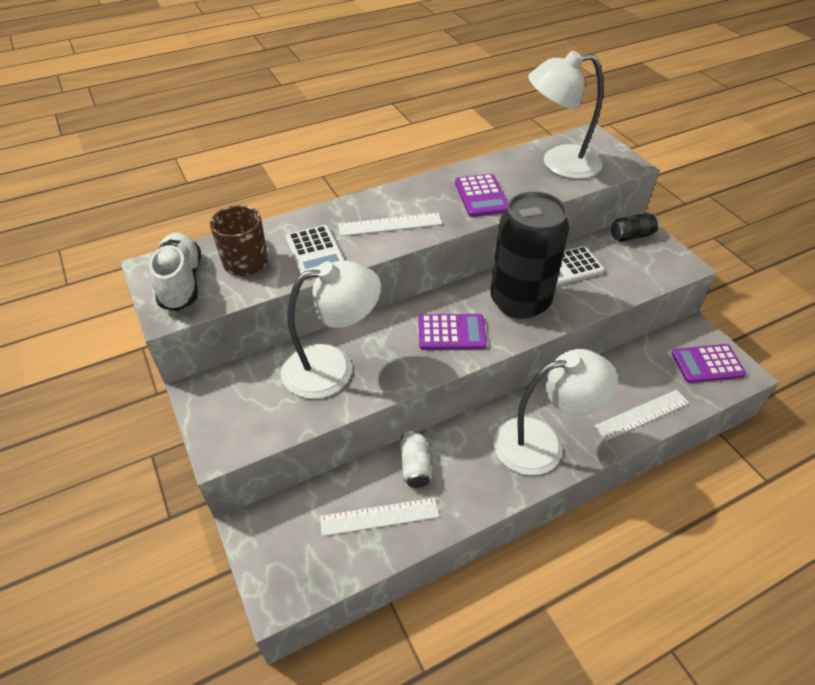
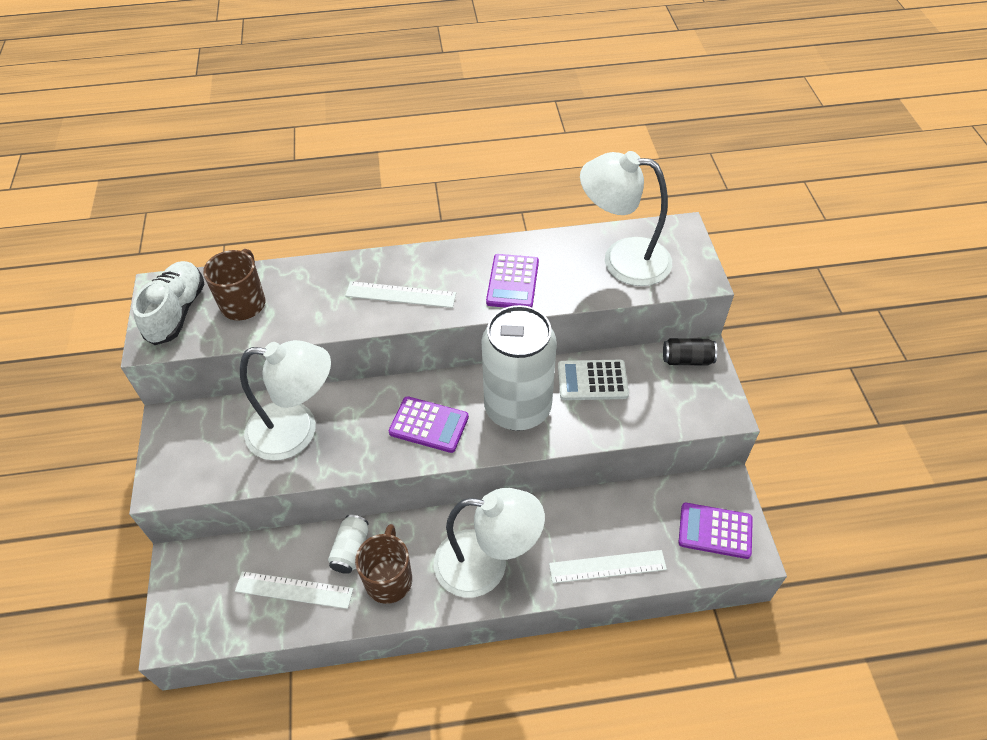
camera: 20 degrees right, 5 degrees up
white calculator [285,225,345,274] -> none
black can [491,192,570,319] -> white can [481,305,557,431]
none -> brown mug [355,524,412,604]

